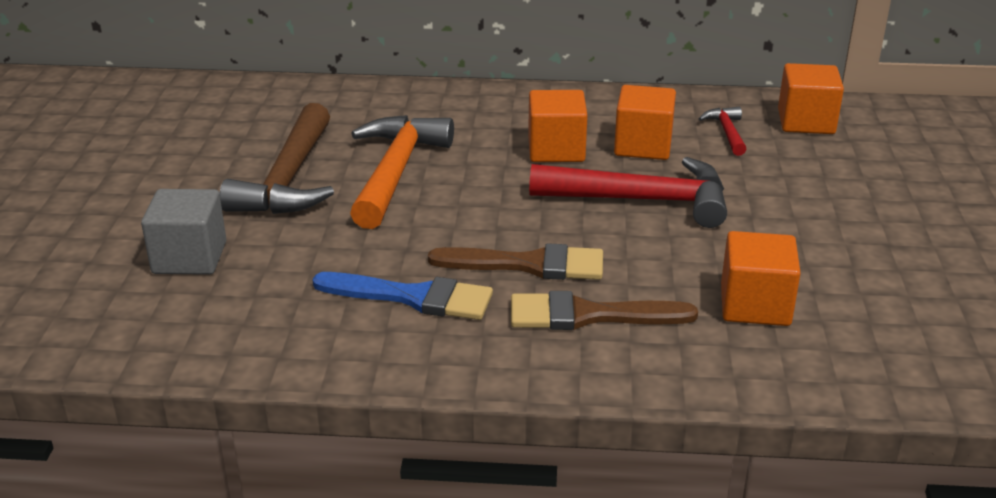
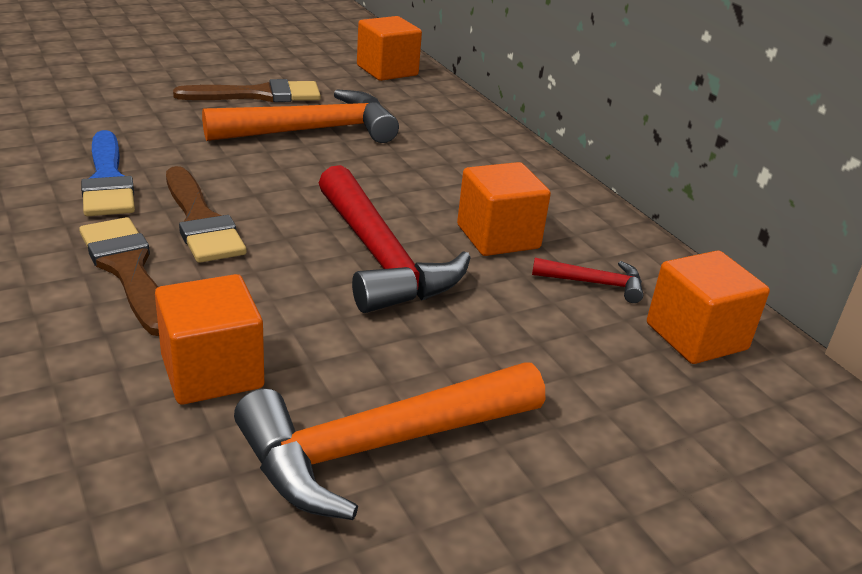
camera: 55 degrees right, 0 degrees up
grey cube [141,189,227,275] -> none
brown hammer [220,103,334,214] -> brown brush [173,79,321,102]
orange cube [528,90,588,162] -> orange cube moved to [357,16,422,81]
red hammer [698,107,747,156] -> red hammer turned 45 degrees clockwise [532,258,643,303]
none -> orange hammer [234,362,545,520]

